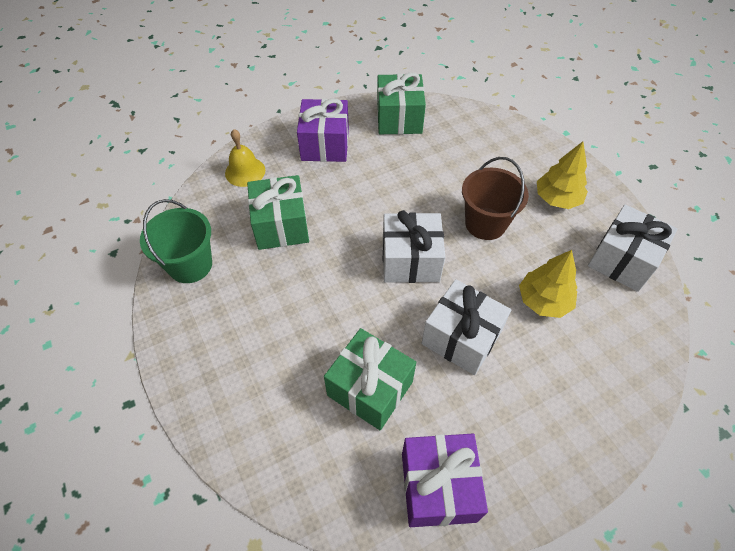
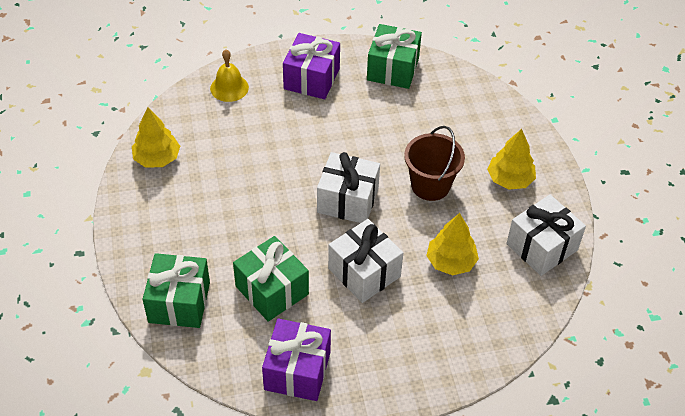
camera: 15 degrees right, 5 degrees down
green bucket [140,199,212,283] -> yellow tree [132,107,180,168]
green gift [247,175,309,250] -> green gift moved to [143,253,210,328]

